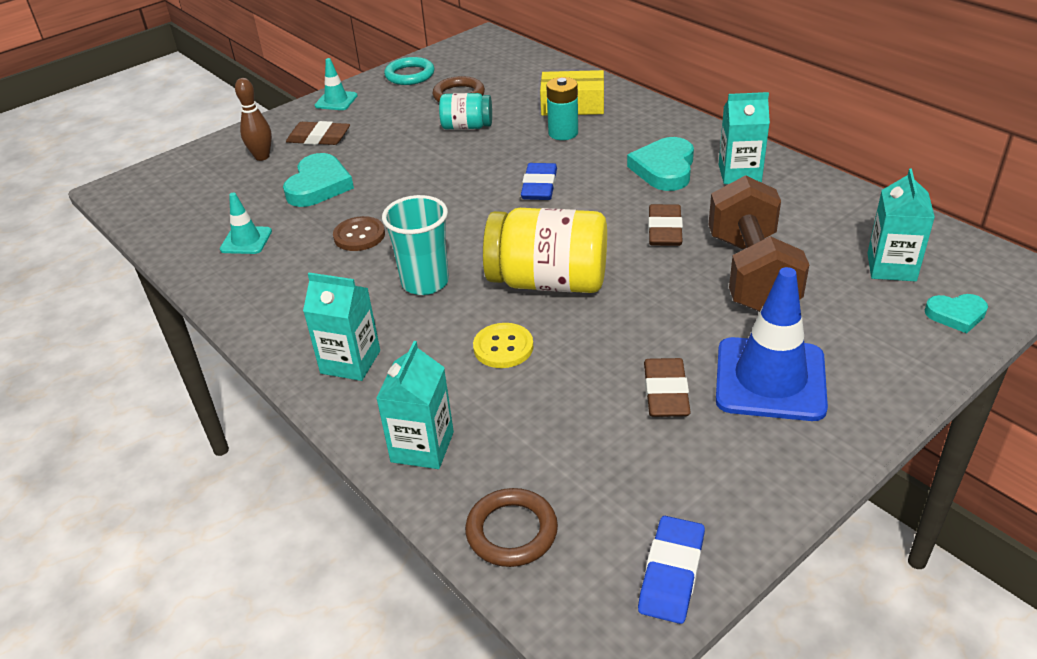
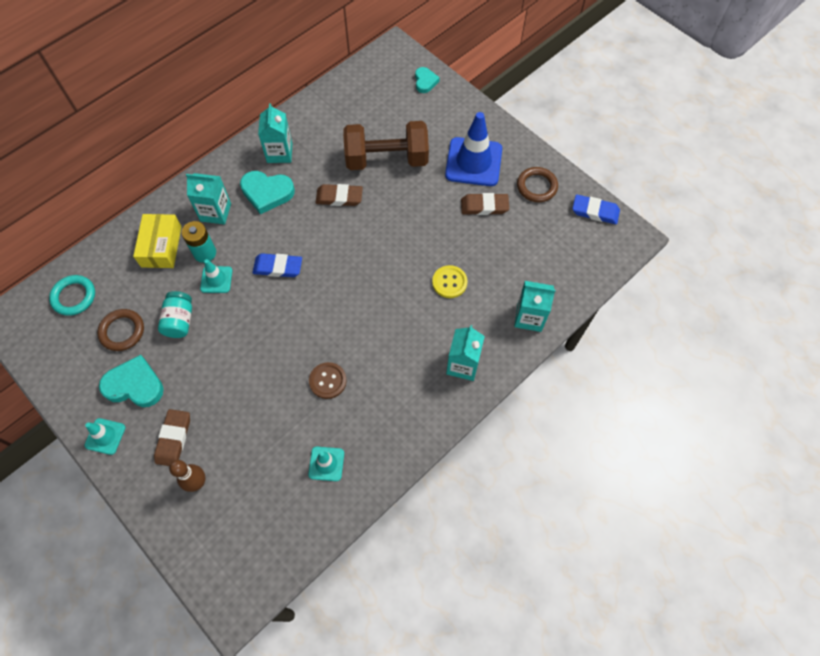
camera: 95 degrees left, 25 degrees up
turquoise heart [283,153,354,207] -> turquoise heart moved to [99,355,164,407]
turquoise cup [382,195,449,295] -> none
turquoise ring [384,57,434,85] -> turquoise ring moved to [49,275,95,316]
brown ring [465,488,558,567] -> brown ring moved to [517,167,558,202]
yellow jar [483,208,607,293] -> none
turquoise carton [867,168,935,281] -> turquoise carton moved to [186,173,231,224]
none -> turquoise traffic cone [200,259,232,293]

